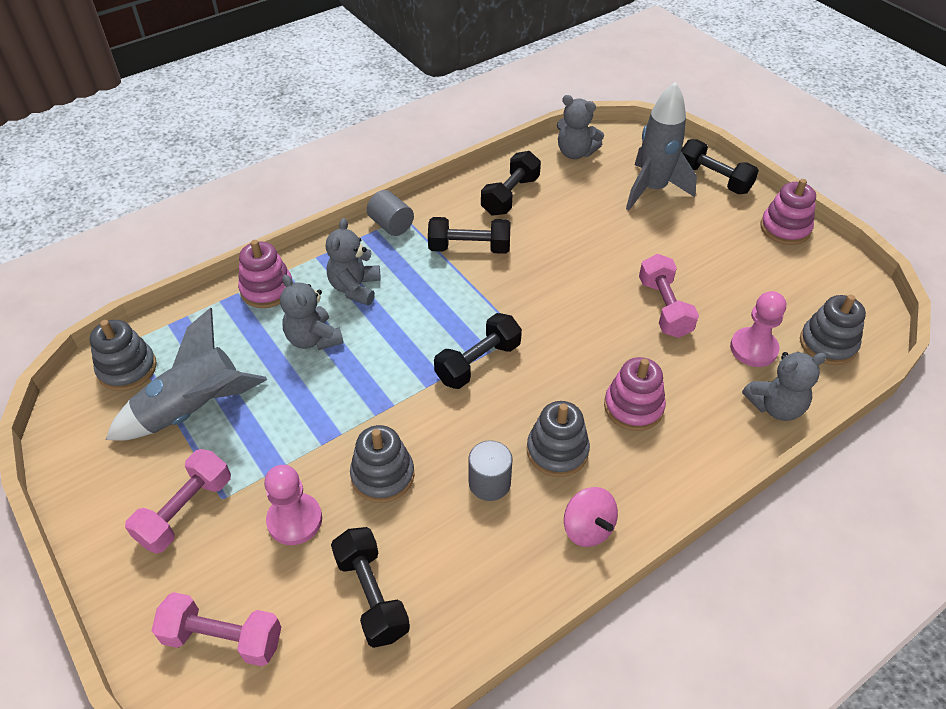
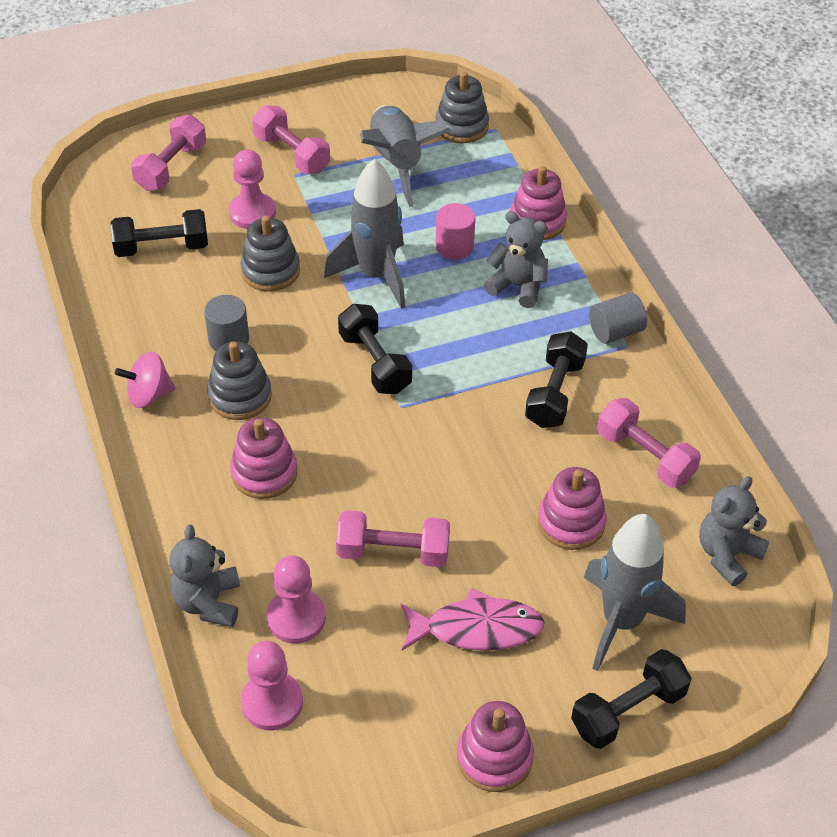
camera: 105 degrees right, 0 degrees up
grey teddy bear [280,275,344,350] -> pink cylinder [436,203,475,260]
black dumbbell [481,151,541,215] -> pink dumbbell [597,398,701,488]
grey stacking toy [800,295,866,365] -> pink pawn [241,641,303,731]
none -> grey rocket [324,159,405,309]
none -> pink fish [401,588,545,651]
none -> pink stacking toy [538,467,607,550]

